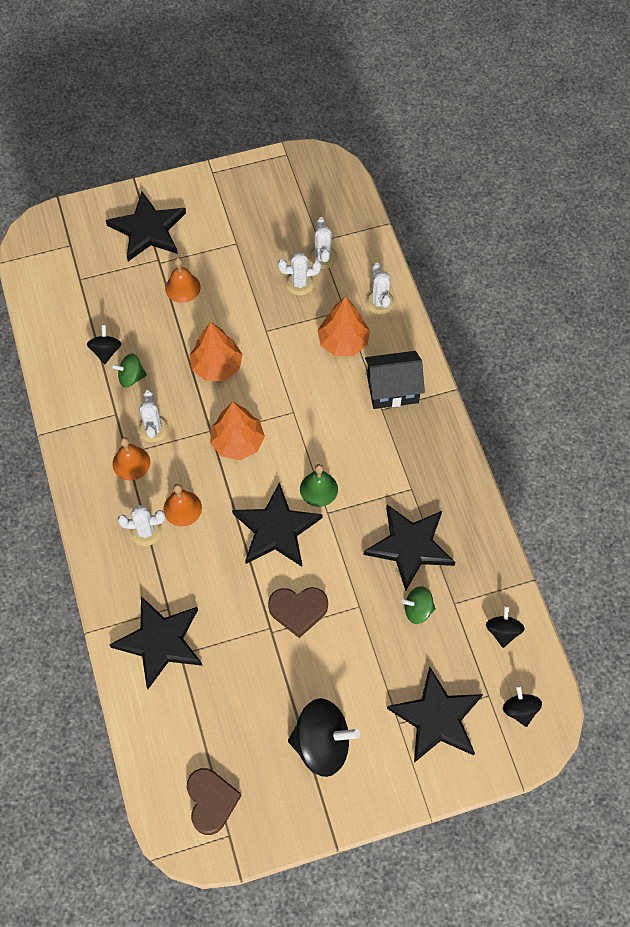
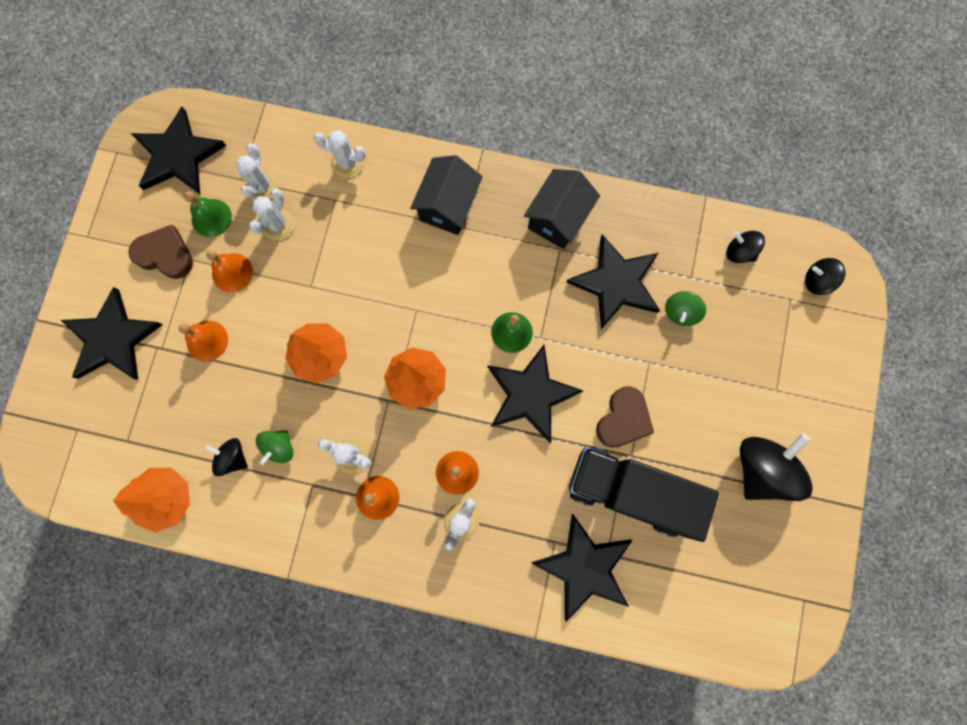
camera: 60 degrees left, 15 degrees up
brown heart [187,768,242,835] -> brown heart moved to [128,225,193,279]
white cactus [309,217,337,269] -> white cactus turned 75 degrees clockwise [236,143,278,200]
orange tree [318,296,370,356] -> orange tree moved to [113,468,190,532]
black star [387,666,483,763] -> black star moved to [131,107,226,194]
none -> green bell [184,191,232,237]
none -> orange bell [206,250,253,292]
none -> black house [524,169,600,249]
none -> black truck [569,446,719,542]

